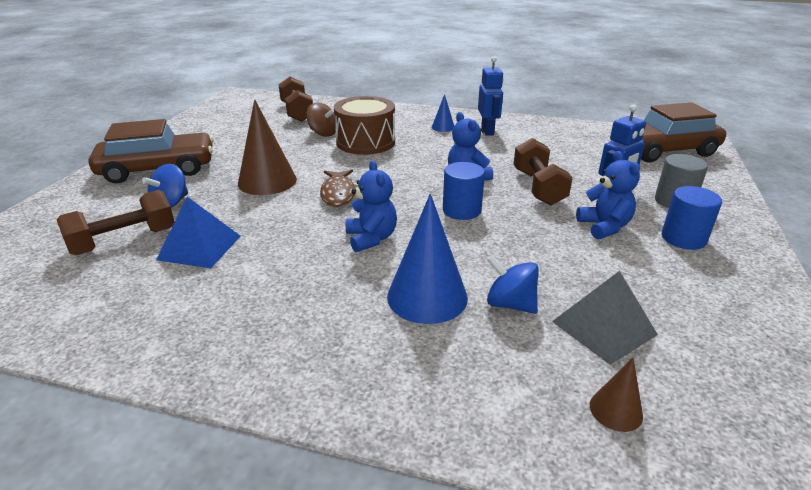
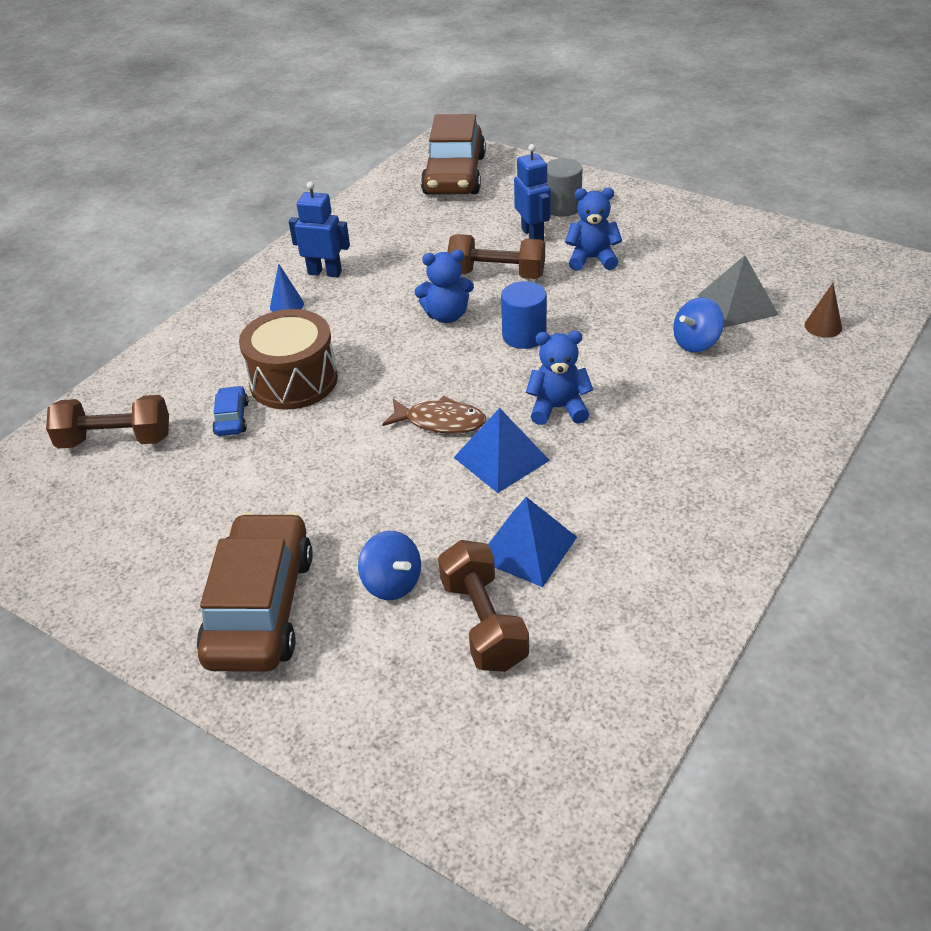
camera: 70 degrees left, 10 degrees up
brown cone [238,99,297,195] -> none
brown spinning top [306,103,336,137] -> blue car [212,386,249,436]
blue cone [387,194,468,324] -> none
blue cylinder [662,186,722,250] -> none
none -> blue pyramid [453,408,550,493]

